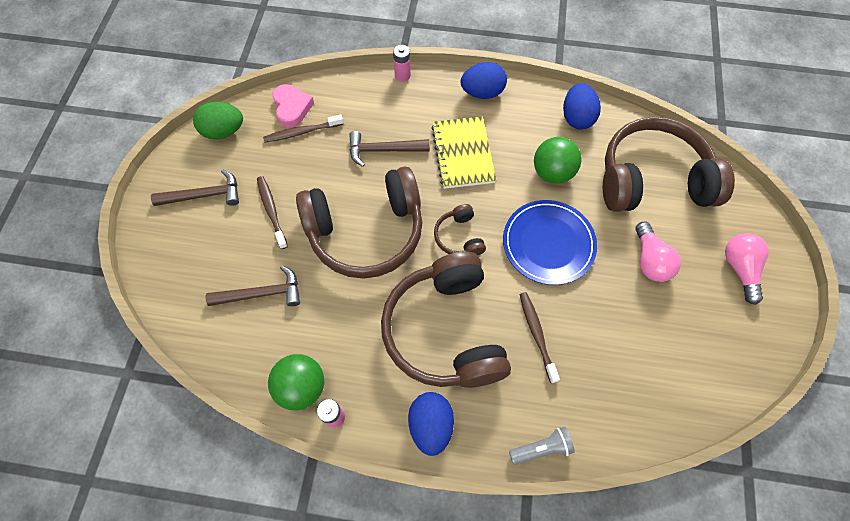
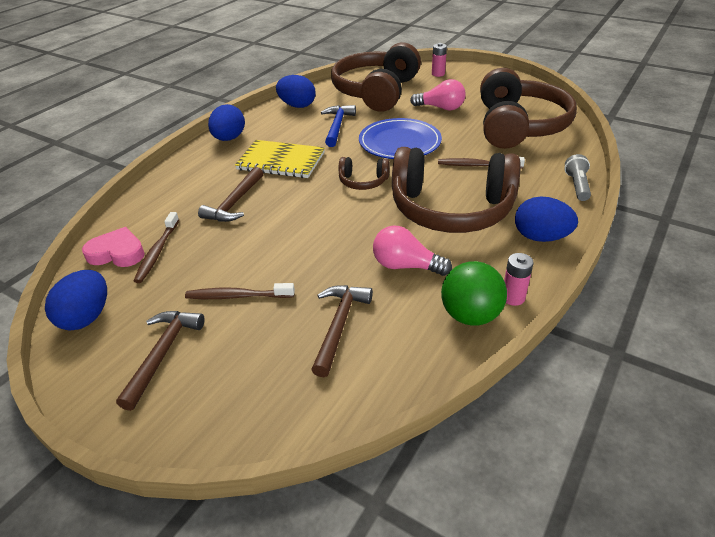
camera: 65 degrees left, 25 degrees down
green egg [193,102,243,139] -> blue egg [45,270,107,331]
brown headphones [296,166,422,279] -> brown headphones moved to [480,68,577,149]
pink battery [393,45,411,82] -> pink battery moved to [432,43,447,77]
green ball [534,137,582,184] -> blue hammer [321,105,356,147]
pink light bulb [725,233,769,305] -> pink light bulb moved to [373,226,452,276]

